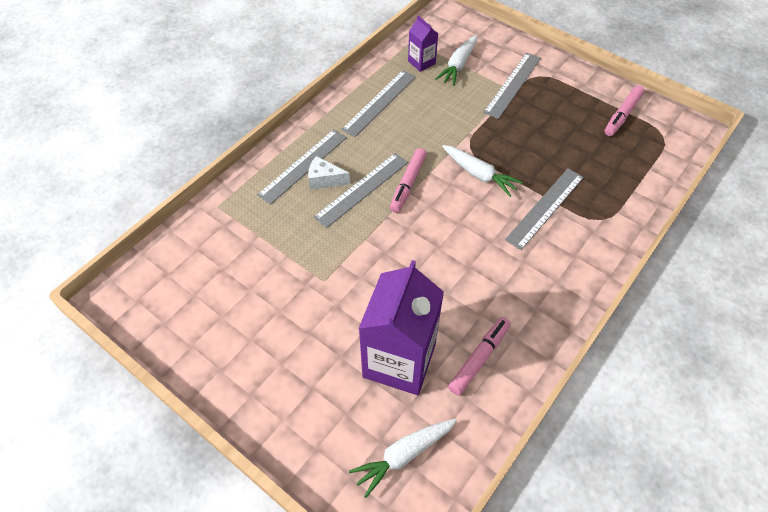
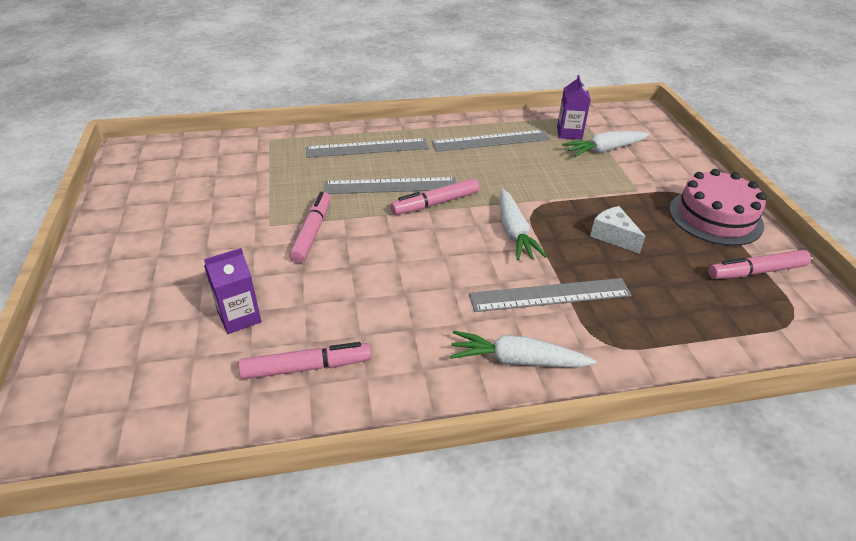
camera: 40 degrees right, 15 degrees down
white cheese [308,156,350,190] -> white cheese moved to [590,206,646,254]
white carrot [349,418,457,498] -> white carrot moved to [450,331,597,368]
purple carton [358,260,444,395] -> purple carton [204,248,261,334], size x0.48
grey ruler [483,53,541,119] -> none
none -> pink marker [289,192,330,263]
none -> pink cake [669,169,766,246]

